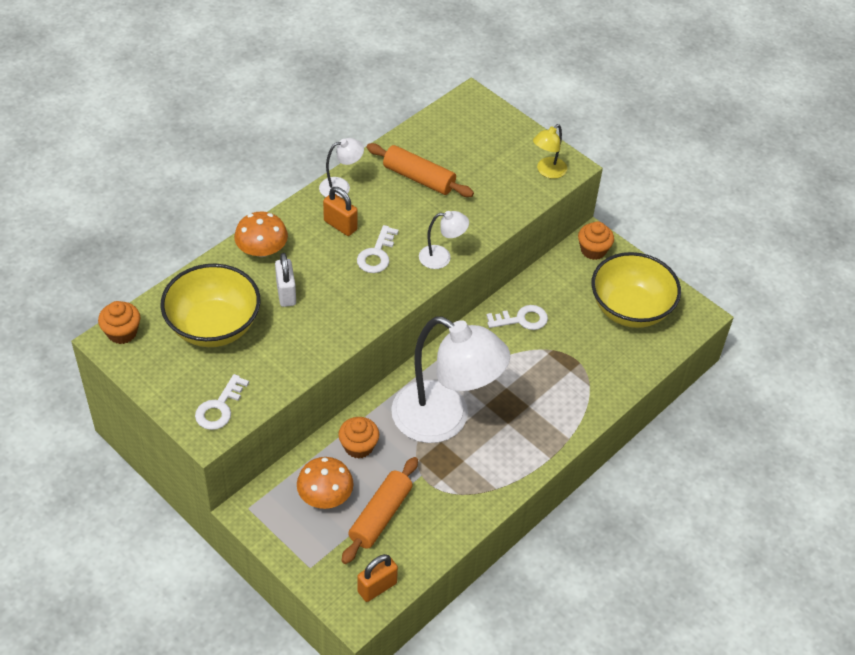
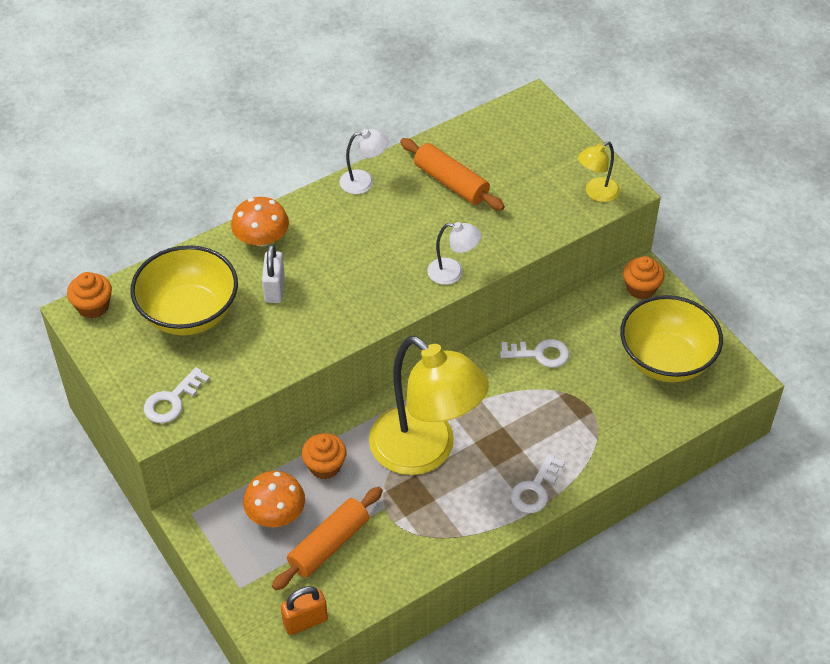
camera: 15 degrees right, 0 degrees up
orange padlock [323,187,358,236] -> none
white key [357,225,399,273] -> white key moved to [510,454,565,513]
white lamp [391,316,510,443] -> yellow lamp [369,336,489,475]

